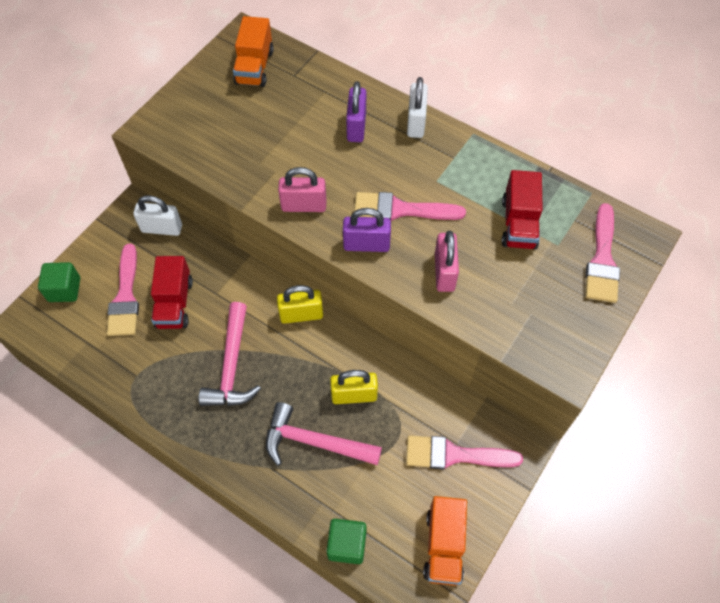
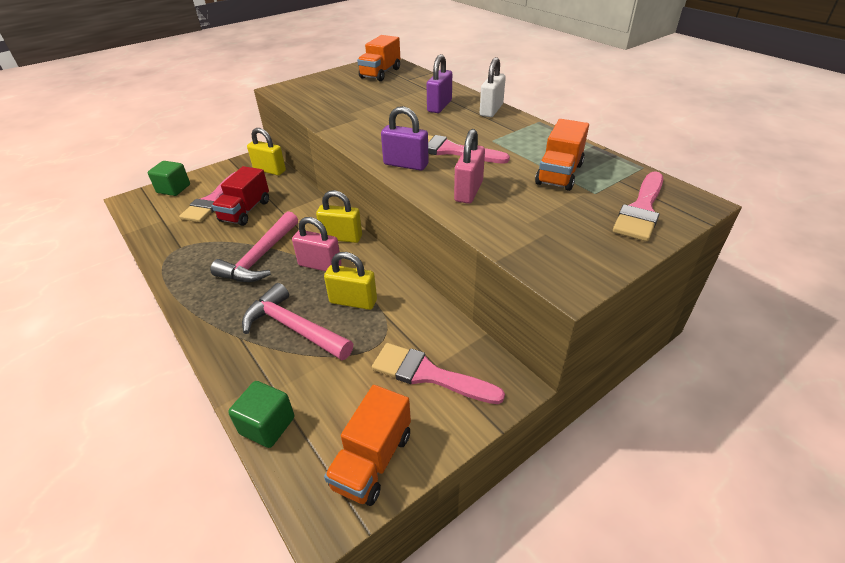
camera: 20 degrees right, 20 degrees down
white padlock [133,195,182,236] -> yellow padlock [247,128,286,175]
pink padlock [278,167,326,212] -> pink padlock moved to [292,217,342,272]
red truck [502,170,543,249] -> orange truck [535,119,589,191]

